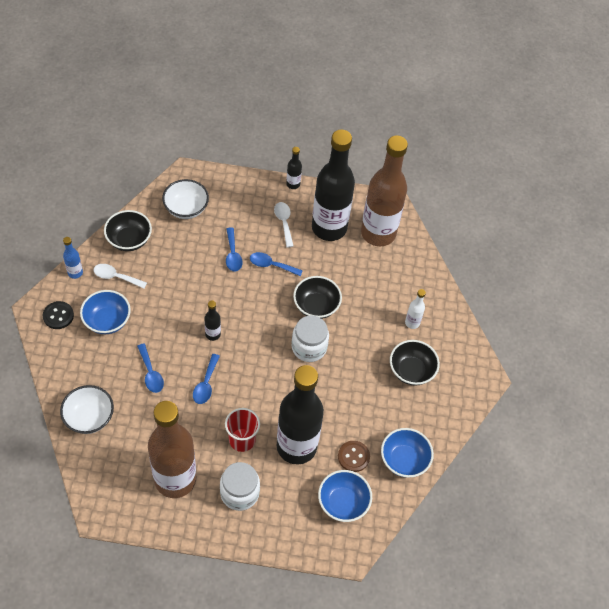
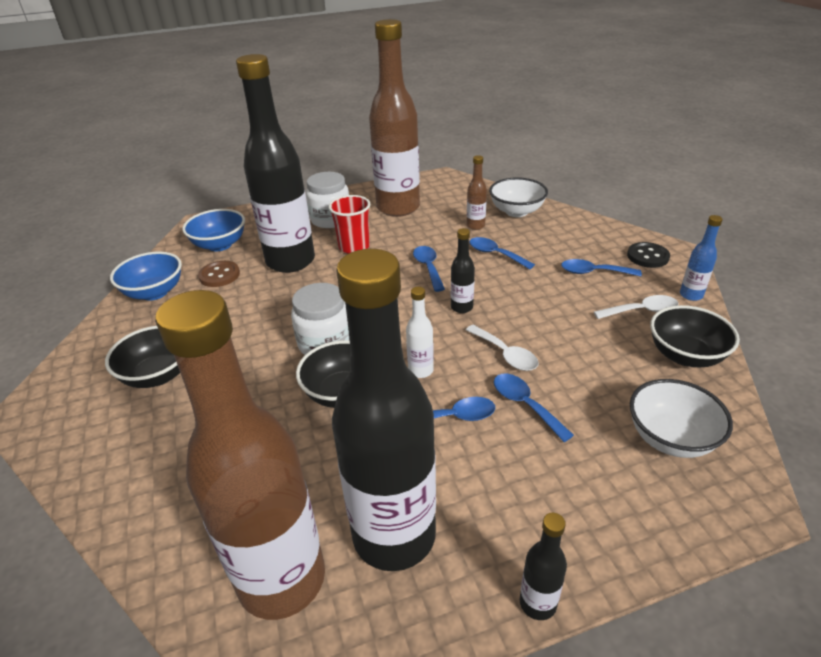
camera: 160 degrees right, 20 degrees down
blue bowl [80,290,131,334] -> blue spoon [561,259,642,276]
white spoon [274,202,294,247] -> white spoon moved to [466,325,539,371]
white bottle [405,289,426,329] -> white bottle moved to [406,287,434,378]
none -> brown bottle [467,155,487,230]

